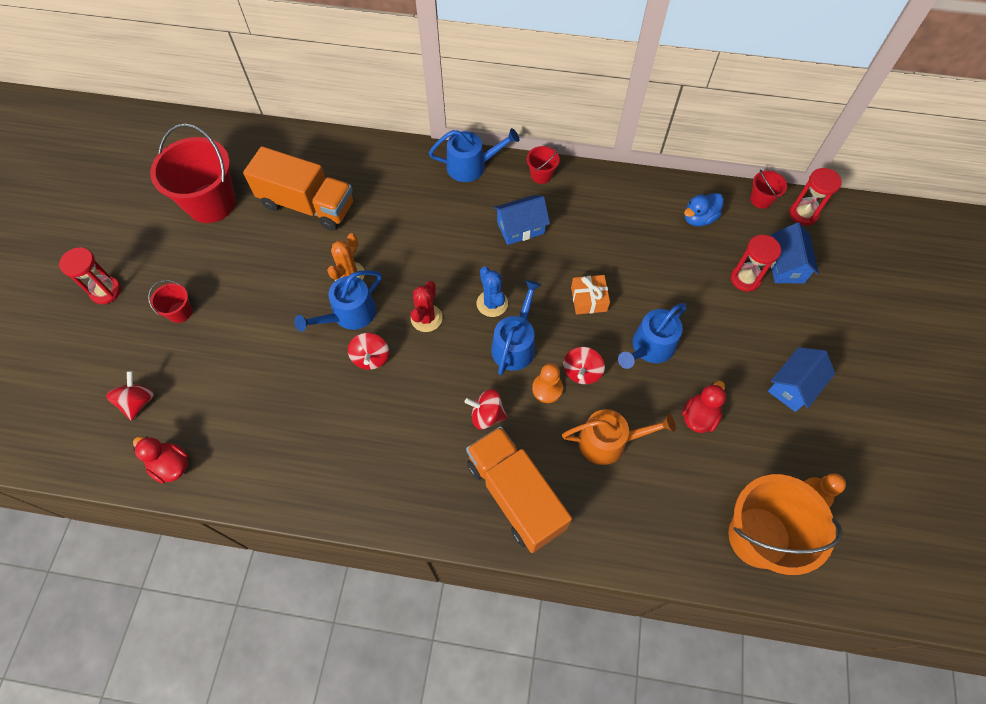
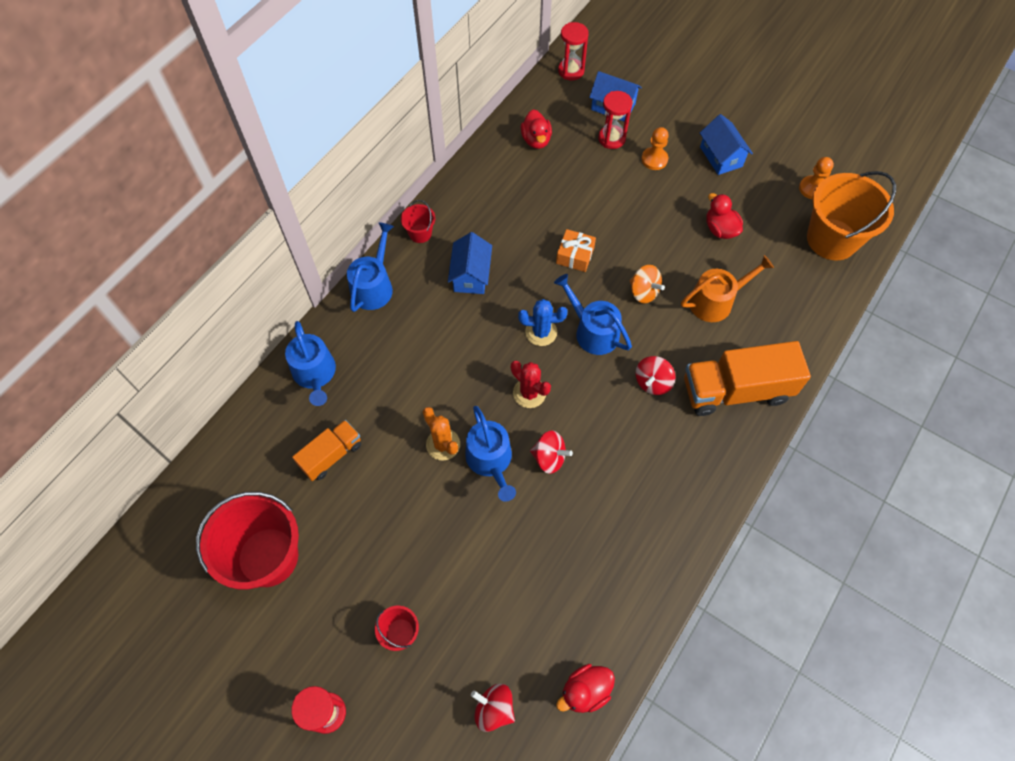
camera: 65 degrees left, 0 degrees up
orange truck [243,146,353,231] -> orange truck [292,420,361,481], size x0.57
orange pawn [532,363,563,403] -> orange pawn moved to [641,127,669,170]
orange watering can [562,409,676,465] -> orange watering can turned 45 degrees clockwise [681,255,774,322]
red spinning top [564,347,605,384] -> orange spinning top [630,265,665,303]
blue watering can [618,303,687,369] -> blue watering can moved to [285,321,336,406]
blue duck [684,193,724,226] -> red duck [521,109,552,149]
red bucket [750,169,787,209] -> none

